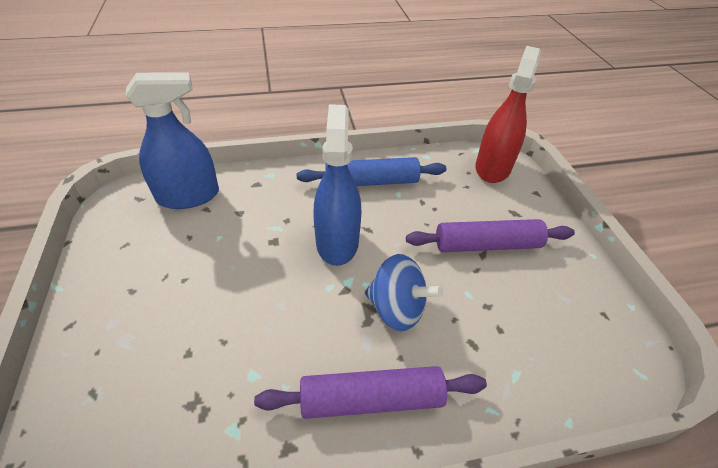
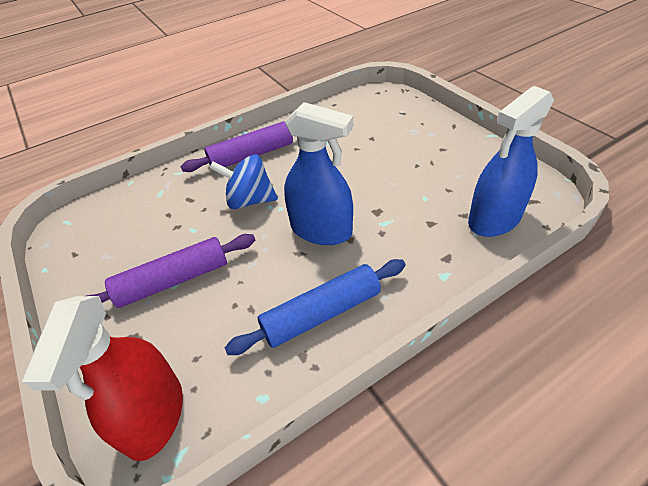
camera: 165 degrees right, 0 degrees up
blue spray bottle [314,104,361,266] -> blue spray bottle turned 45 degrees counterclockwise [284,102,353,245]

